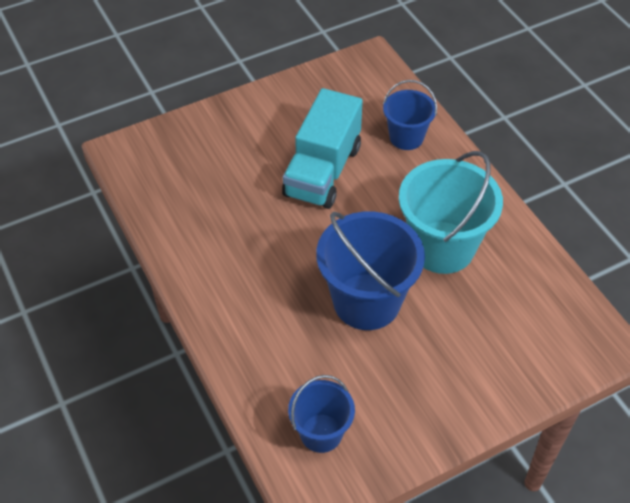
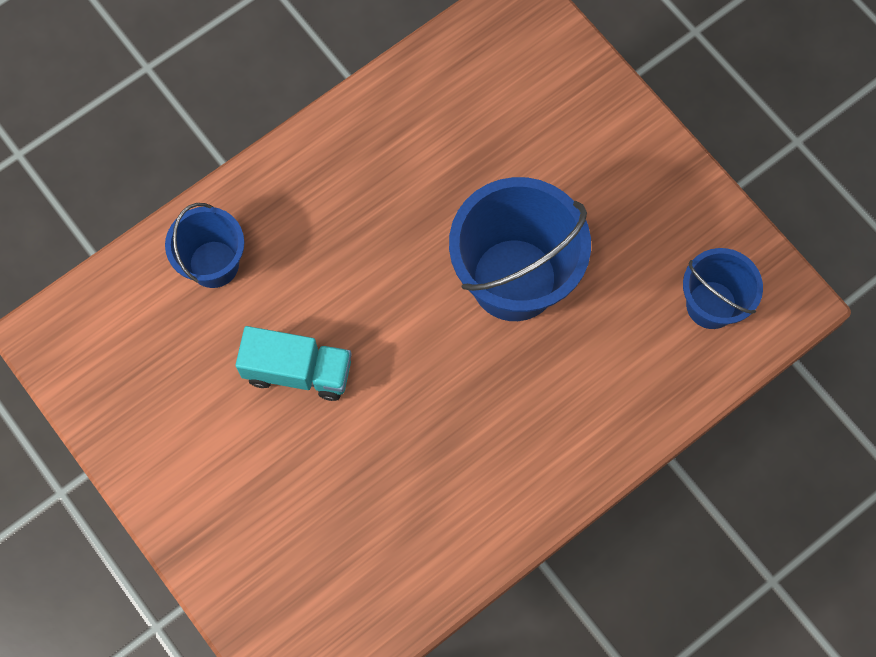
camera: 100 degrees left, 20 degrees up
turquoise truck [282,88,363,209] -> turquoise truck [235,326,352,401], size x0.66
turquoise bucket [399,151,503,274] -> none

